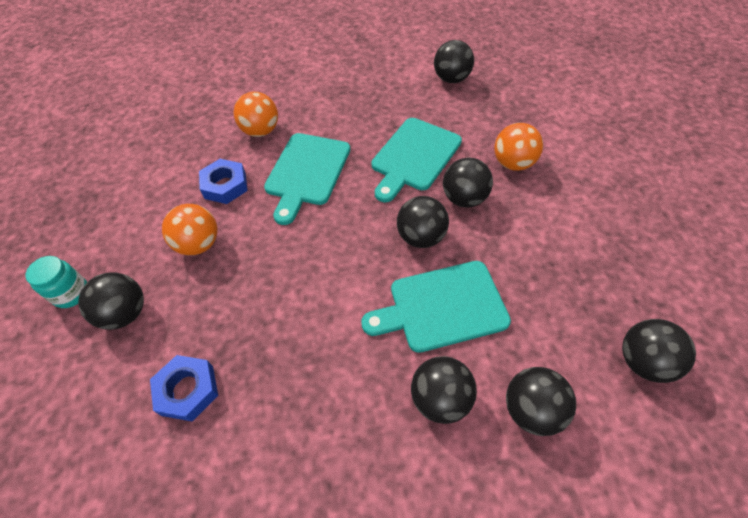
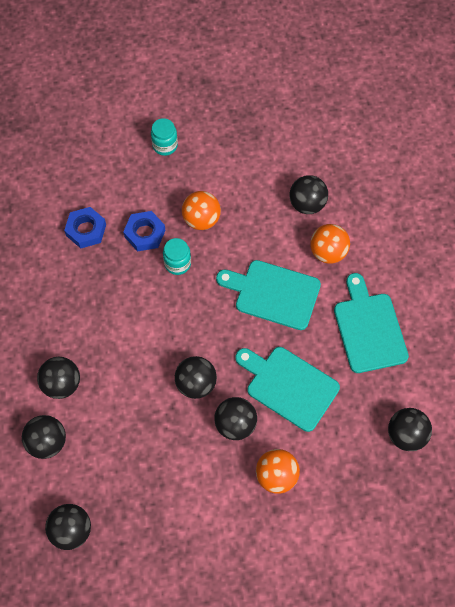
camera: 90 degrees right, 10 degrees up
black ball [78,272,144,330] -> black ball moved to [290,175,328,214]
blue nut [199,159,248,204] -> blue nut moved to [123,211,166,251]
turquoise cutting board [361,261,511,353] -> turquoise cutting board moved to [334,273,409,373]
none -> turquoise jar [163,238,191,275]

